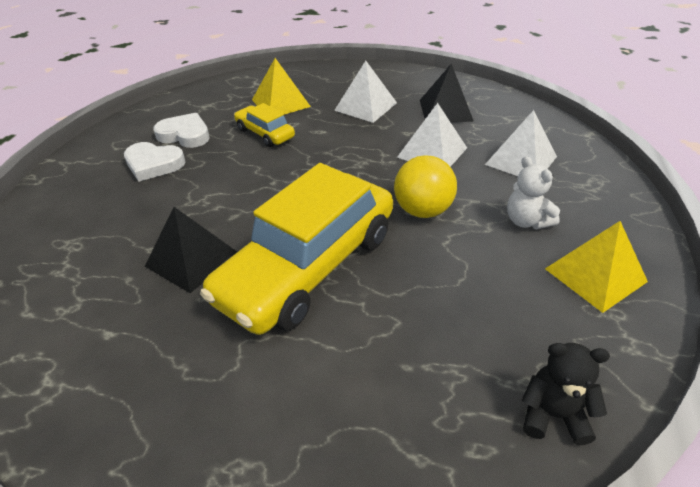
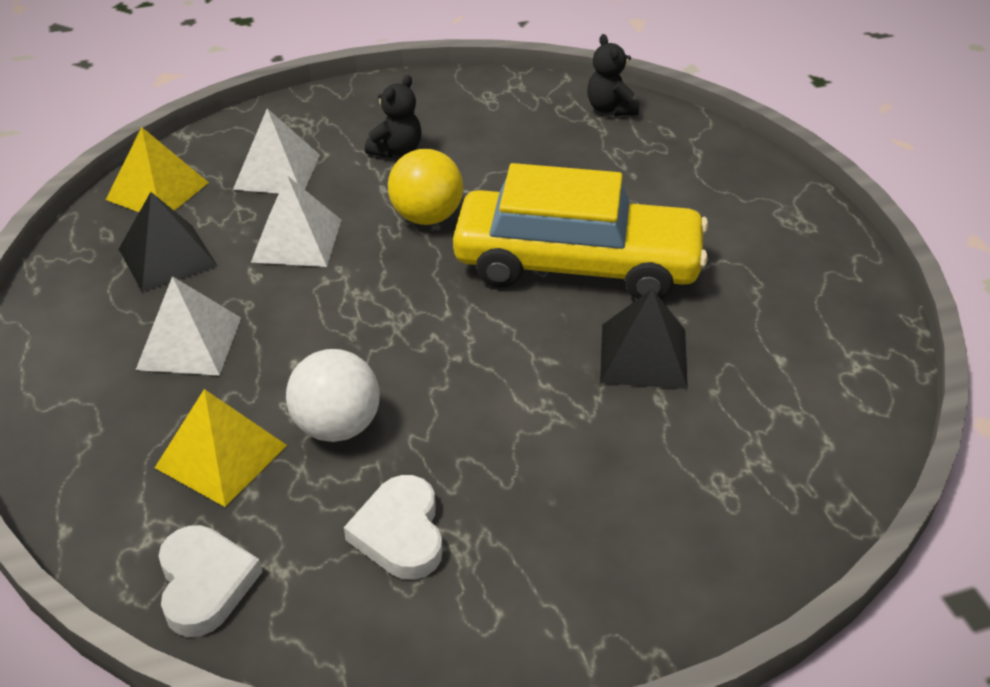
camera: 120 degrees left, 0 degrees up
white heart [124,142,186,182] -> white heart moved to [159,525,262,637]
yellow car [234,103,295,147] -> white ball [286,349,380,442]
white teddy bear [507,156,560,229] -> black teddy bear [365,75,422,158]
yellow pyramid [545,221,648,313] -> yellow pyramid moved to [106,127,209,212]

